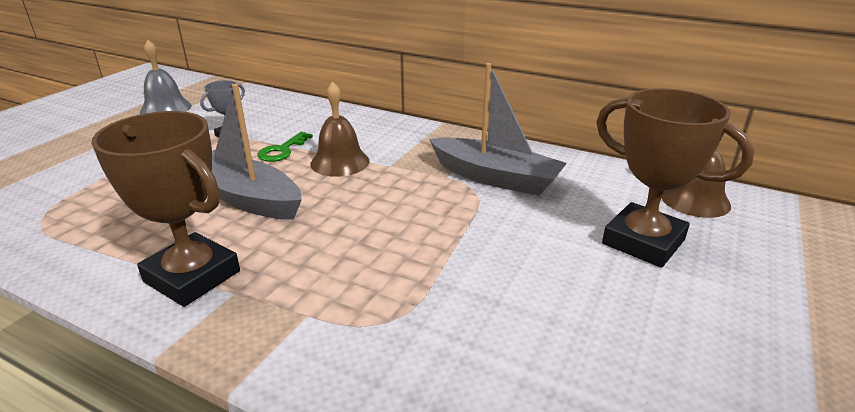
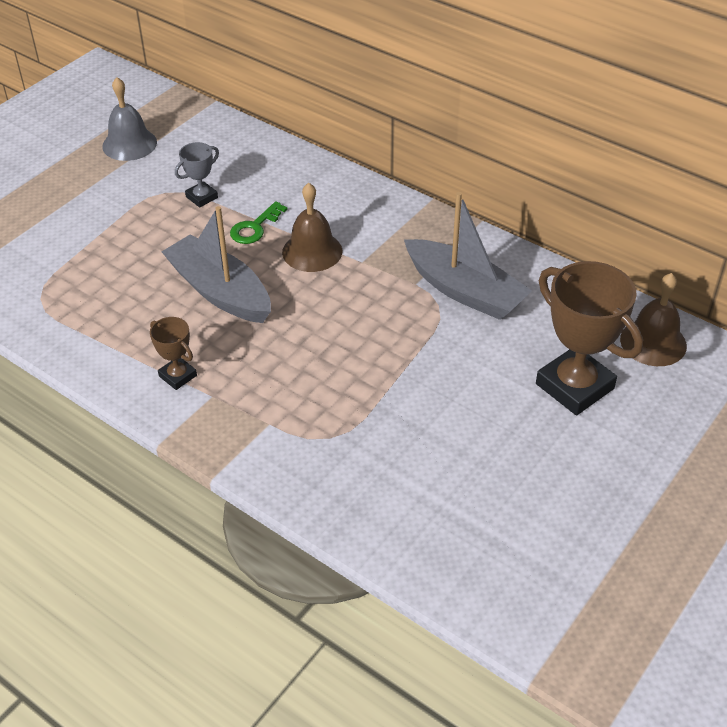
camera: 10 degrees right, 15 degrees up
brown trophy [91,111,240,307] -> brown trophy [150,317,197,390], size x0.49

